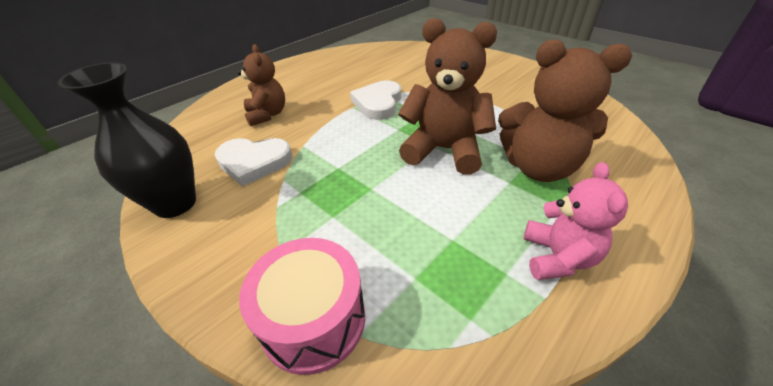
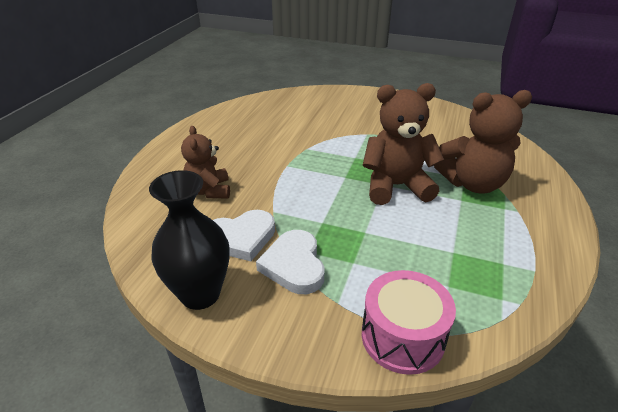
camera: 25 degrees left, 5 degrees down
brown teddy bear [237,44,285,126] -> brown teddy bear turned 150 degrees counterclockwise [181,126,230,198]
white heart [350,81,401,120] -> white heart moved to [256,230,325,294]
pink teddy bear [524,162,628,280] -> none

